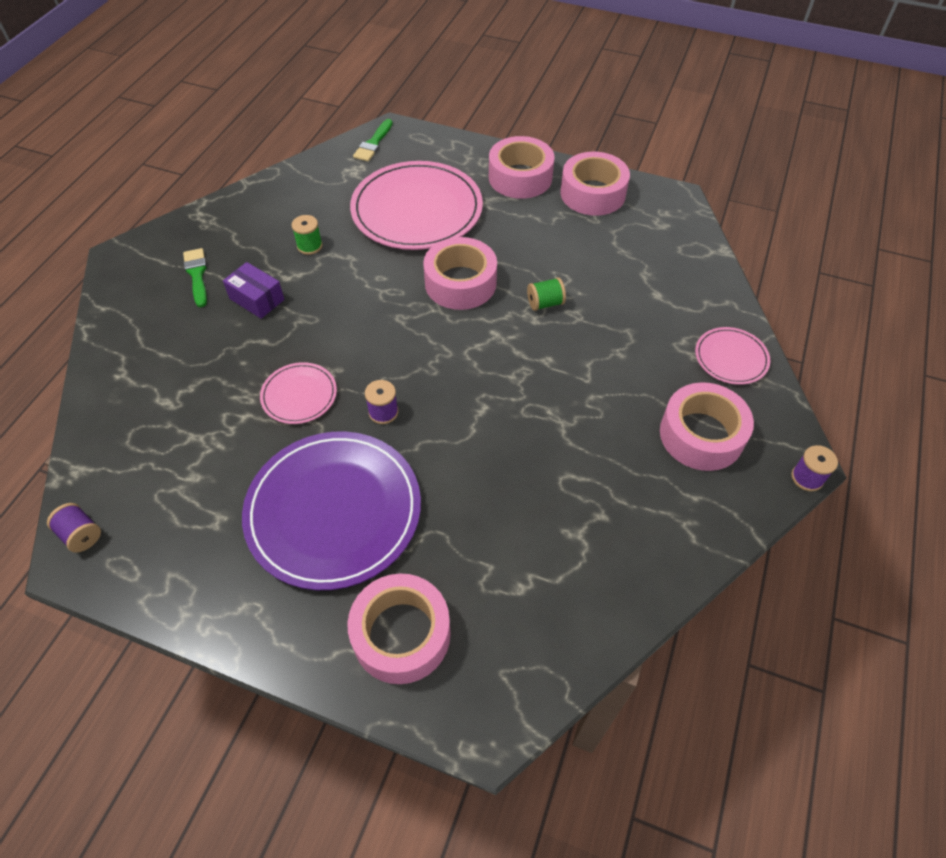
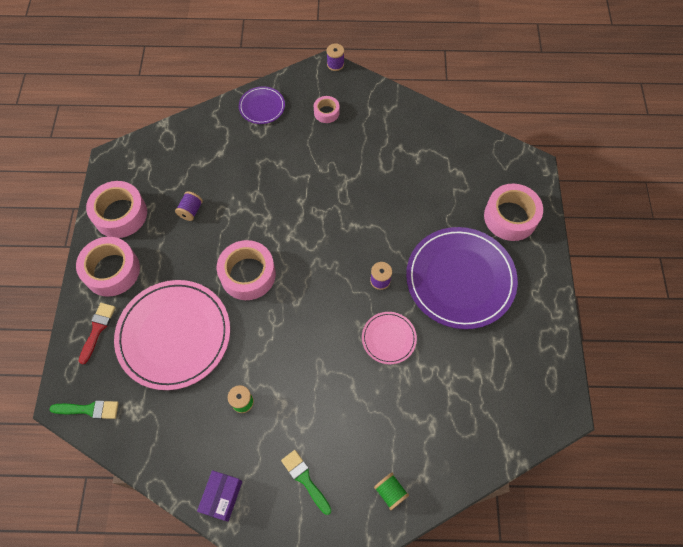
camera: 110 degrees left, 10 degrees up
purple spool [47,503,101,553] -> purple spool moved to [175,191,203,221]
green brush [183,248,207,308] -> green brush turned 90 degrees clockwise [281,450,331,515]
purple box [223,262,284,319] -> purple box moved to [197,470,242,522]
green spool [527,277,566,311] -> green spool moved to [374,473,409,510]
pink tape [660,382,754,471] -> pink tape [314,96,340,123], size x0.52
pink plate [695,327,771,385] -> purple plate [239,86,285,124]
none -> red brush [79,303,115,364]

